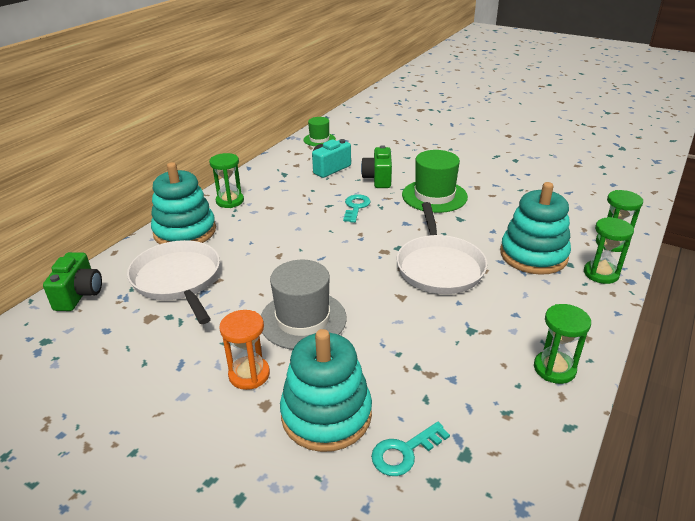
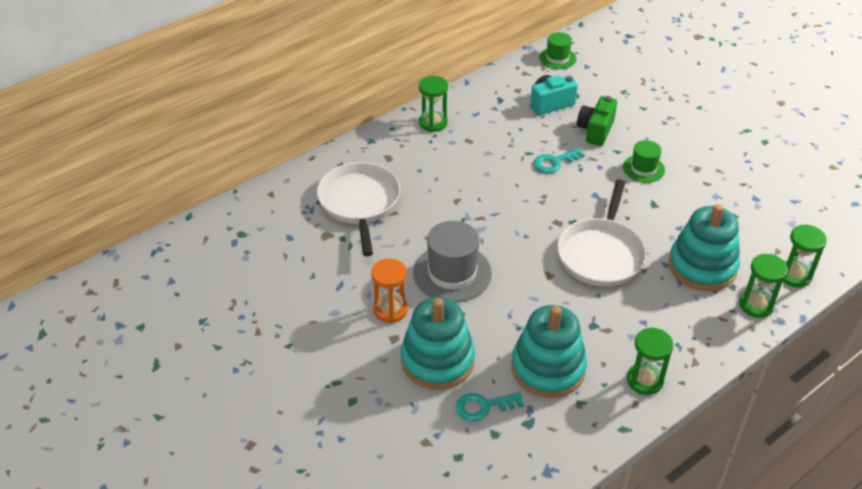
camera: 20 degrees right, 10 degrees up
green camera [43,252,102,311] -> none
turquoise stacking toy [151,162,216,244] -> turquoise stacking toy moved to [511,305,587,398]
turquoise key [343,194,371,223] -> turquoise key turned 150 degrees counterclockwise [534,147,585,173]
green hat [402,150,468,213] -> green hat [623,140,665,183], size x0.59

